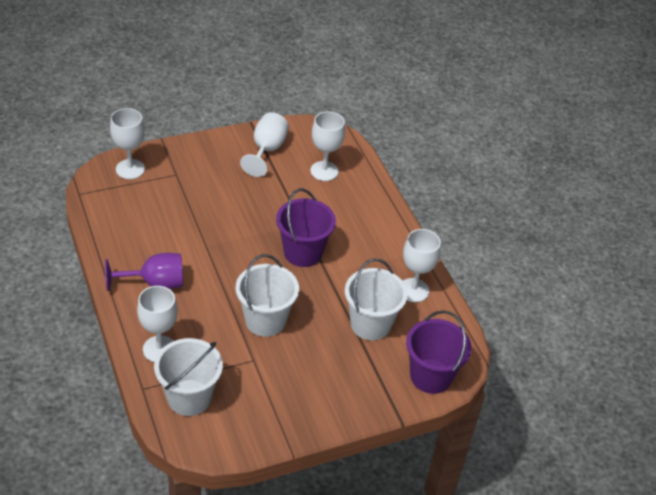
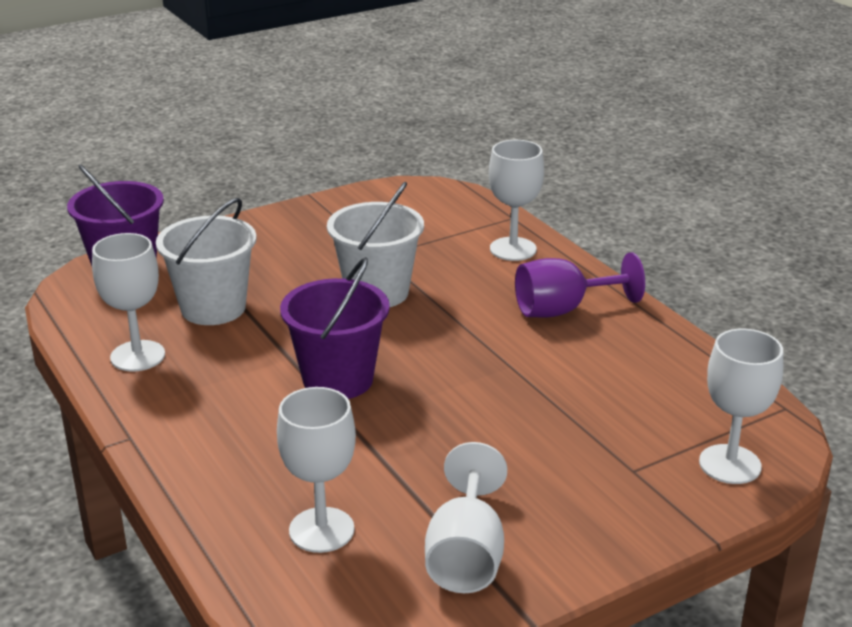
camera: 175 degrees right, 15 degrees down
white bucket [154,338,223,416] -> none

